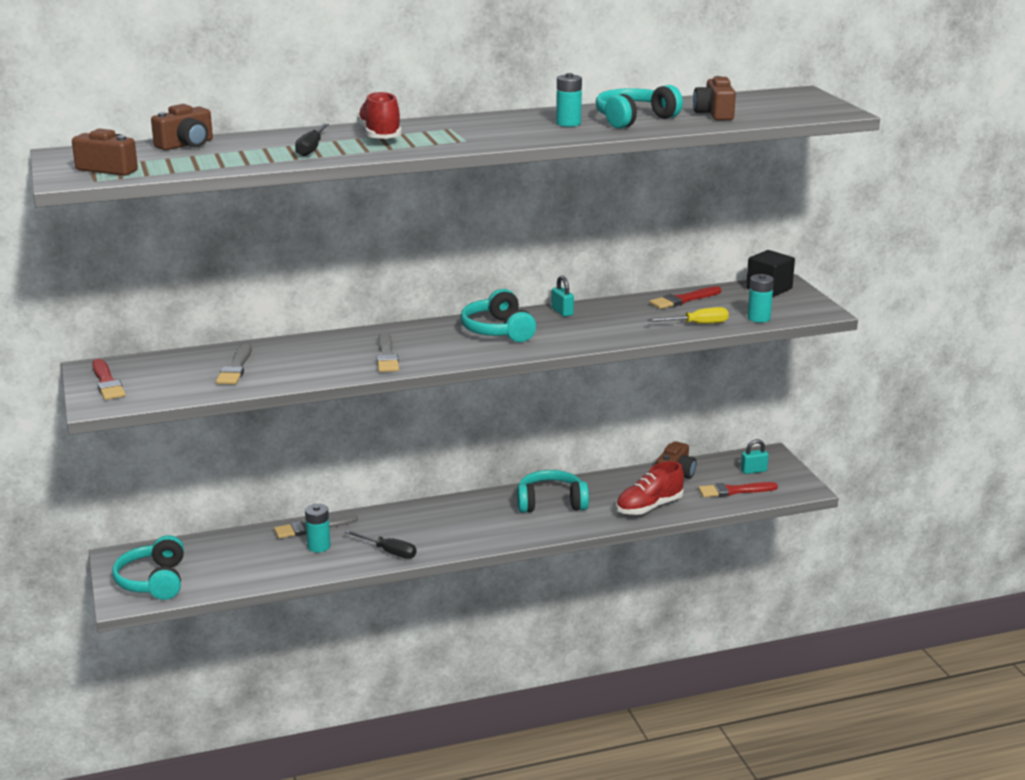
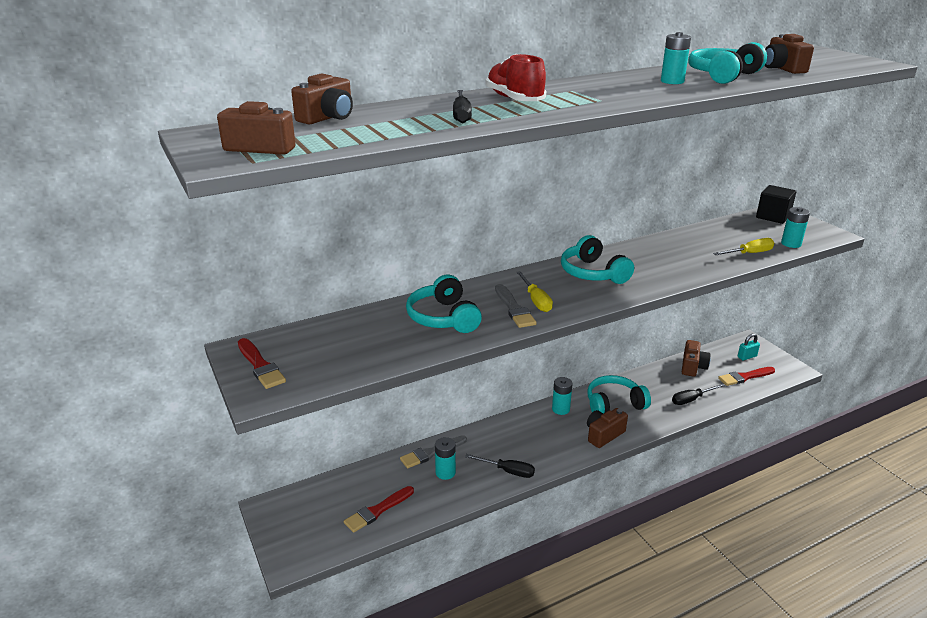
camera: 10 degrees left, 5 degrees up
turquoise headphones [112,535,184,600] -> turquoise headphones moved to [406,275,482,333]
grey brush [216,343,252,385] -> none
turquoise padlock [551,275,574,317] -> none
red shoe [616,461,684,515] -> black screwdriver [672,384,725,405]
red brush [649,286,721,309] -> red brush moved to [344,486,414,533]
none -> yellow screwdriver [516,271,553,312]
none -> turquoise battery [552,377,573,415]
none -> brown camera [587,408,628,448]

